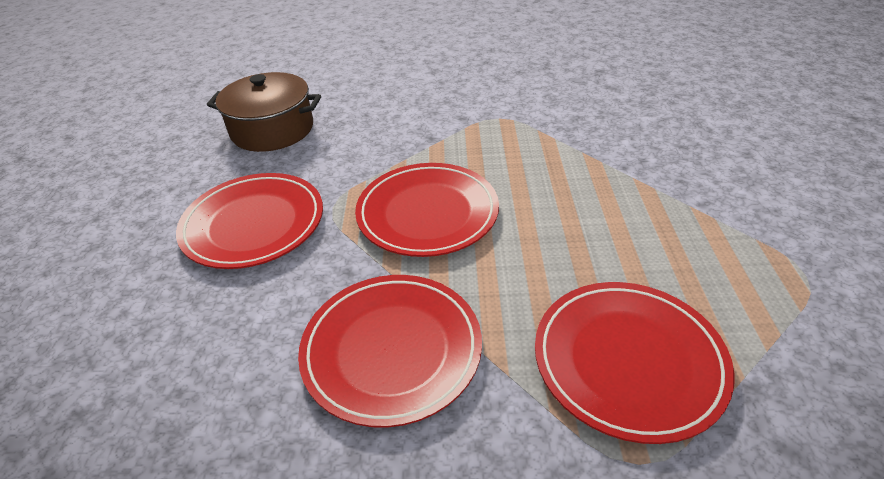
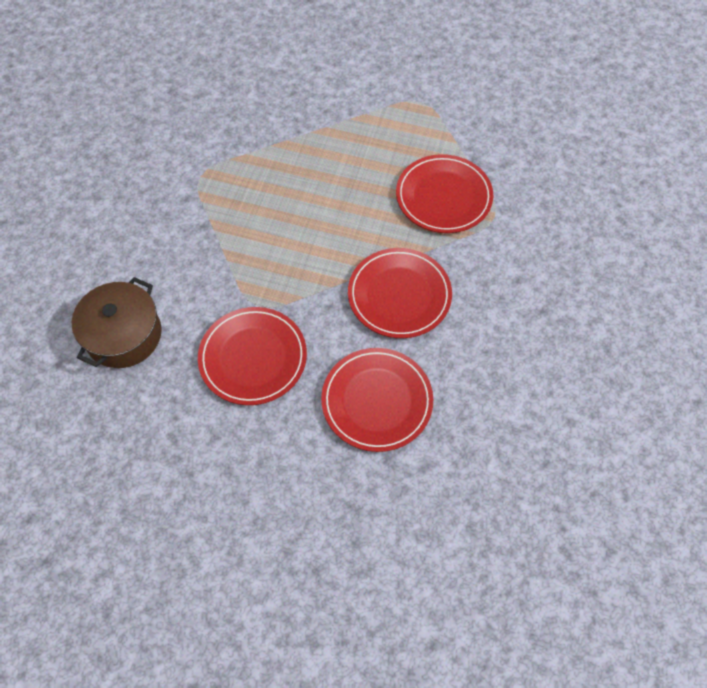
camera: 75 degrees left, 20 degrees up
red plate [355,163,499,257] -> red plate moved to [321,348,433,452]

